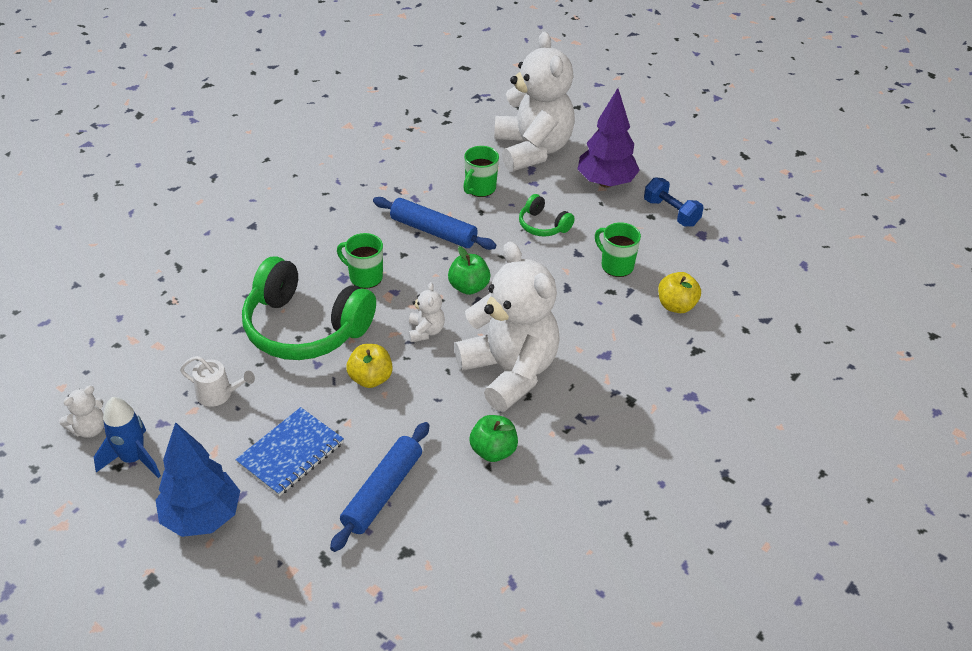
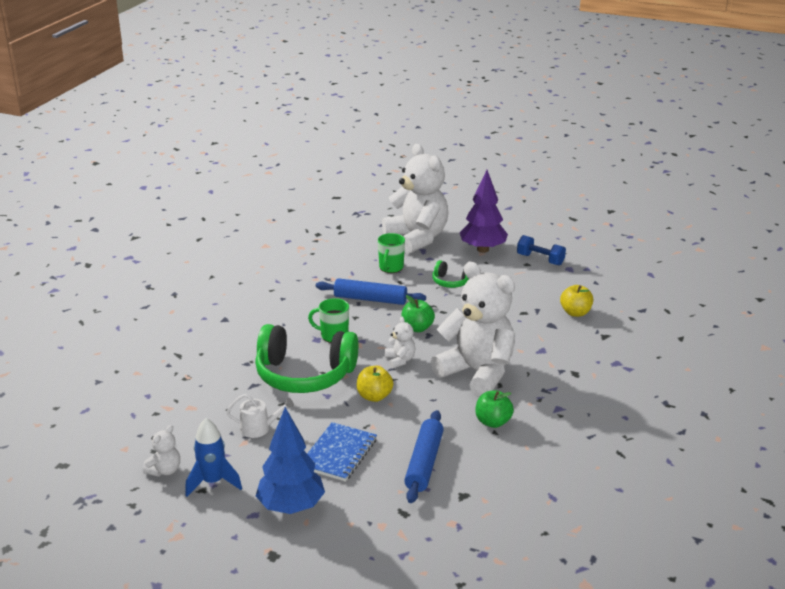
camera: 15 degrees left, 15 degrees down
green mug [595,222,641,277] -> none

